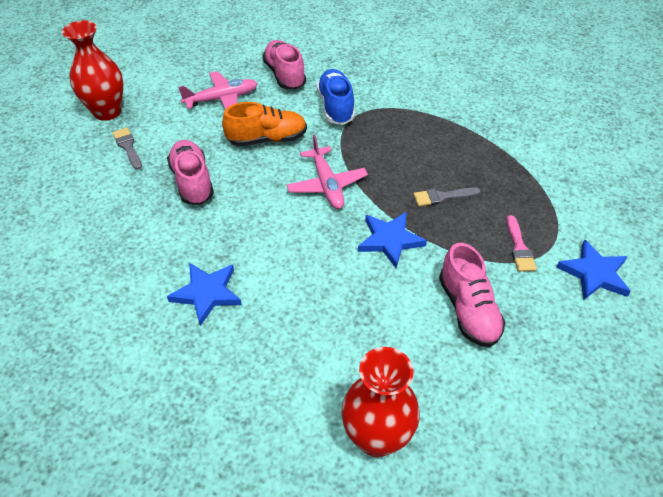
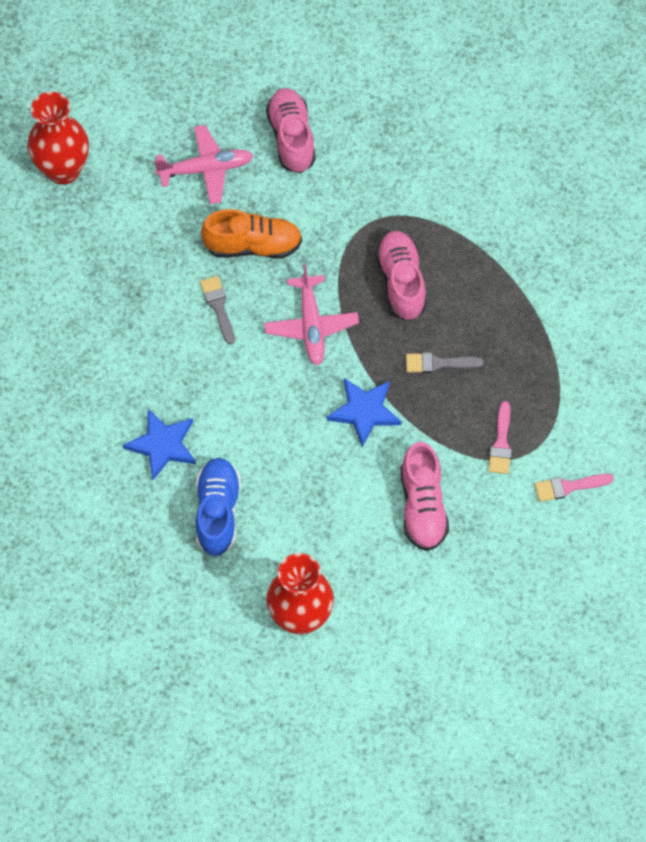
camera: 10 degrees right, 15 degrees up
grey brush [112,127,142,170] -> grey brush moved to [200,276,235,345]
pink shoe [167,140,214,205] -> pink shoe moved to [376,231,427,321]
blue shoe [317,69,355,125] -> blue shoe moved to [196,458,241,557]
blue star [557,239,631,300] -> pink brush [535,474,614,502]

